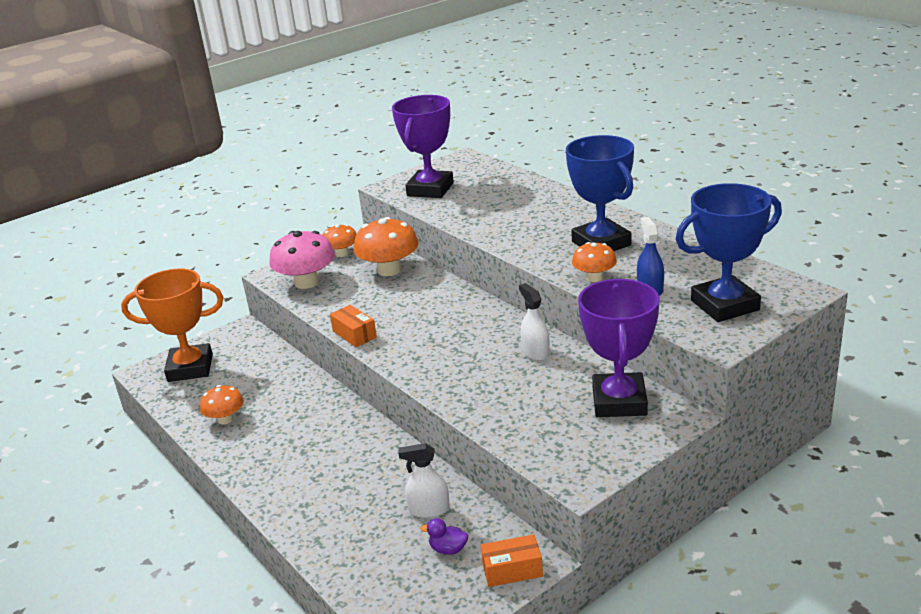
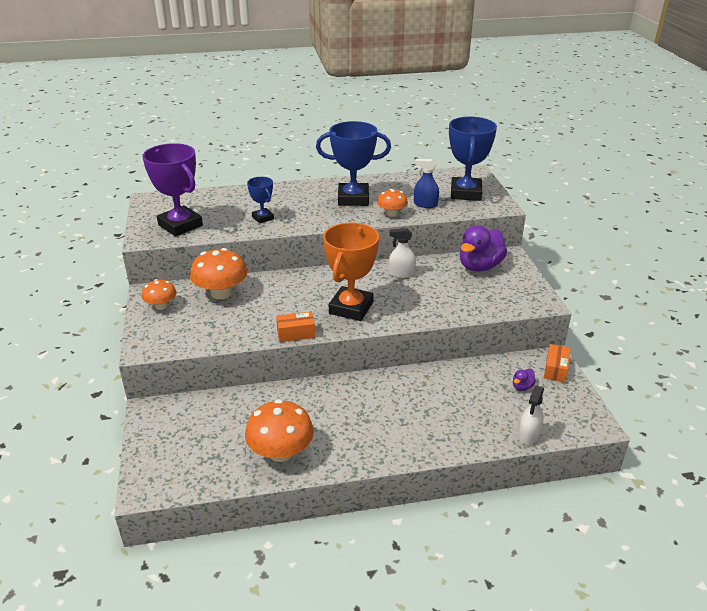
camera: 65 degrees left, 5 degrees up
orange trophy [121,268,224,382] -> orange trophy moved to [323,223,379,321]
orange mushroom [200,385,244,424] -> orange mushroom [245,399,314,462], size x1.70
pink mushroom [269,231,335,289] -> none
white spray bottle [398,443,450,518] -> white spray bottle moved to [518,386,544,445]
purple trophy [578,279,659,417] -> purple duck [460,225,507,272]
none -> blue trophy [247,177,274,224]

